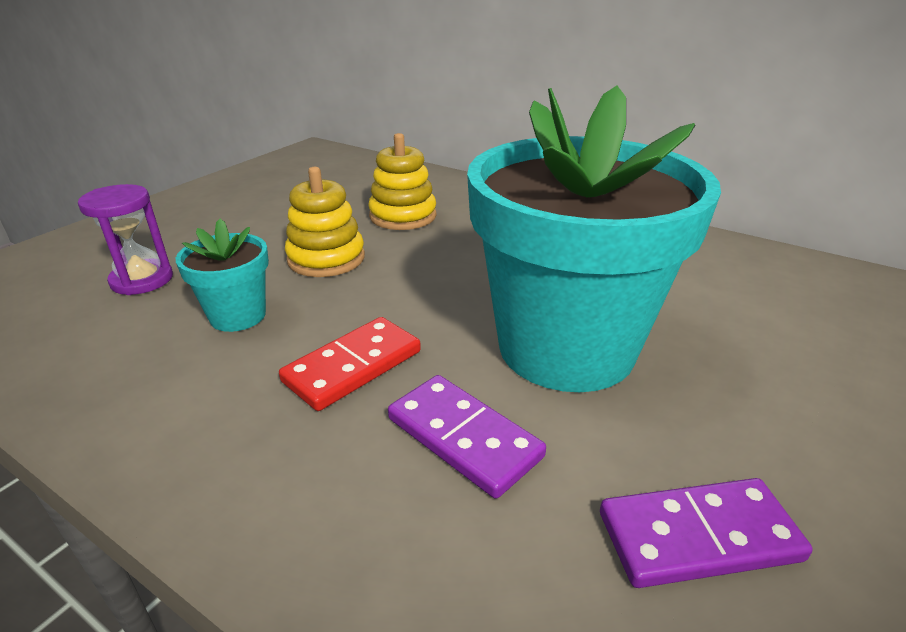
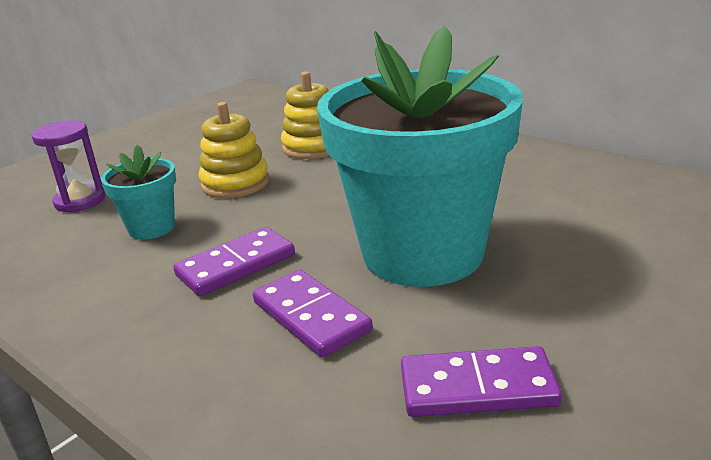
camera: 10 degrees right, 5 degrees down
red domino [279,317,421,411] -> purple domino [173,227,295,296]

